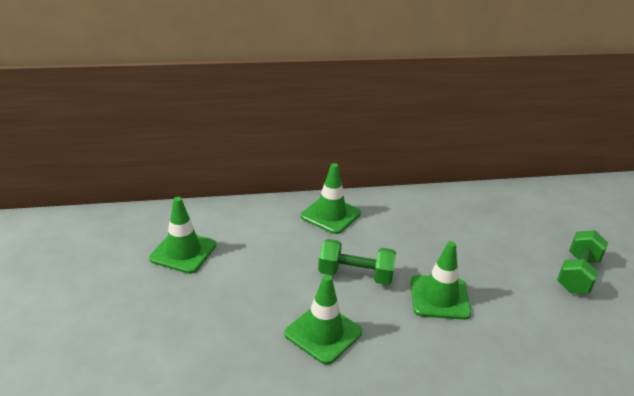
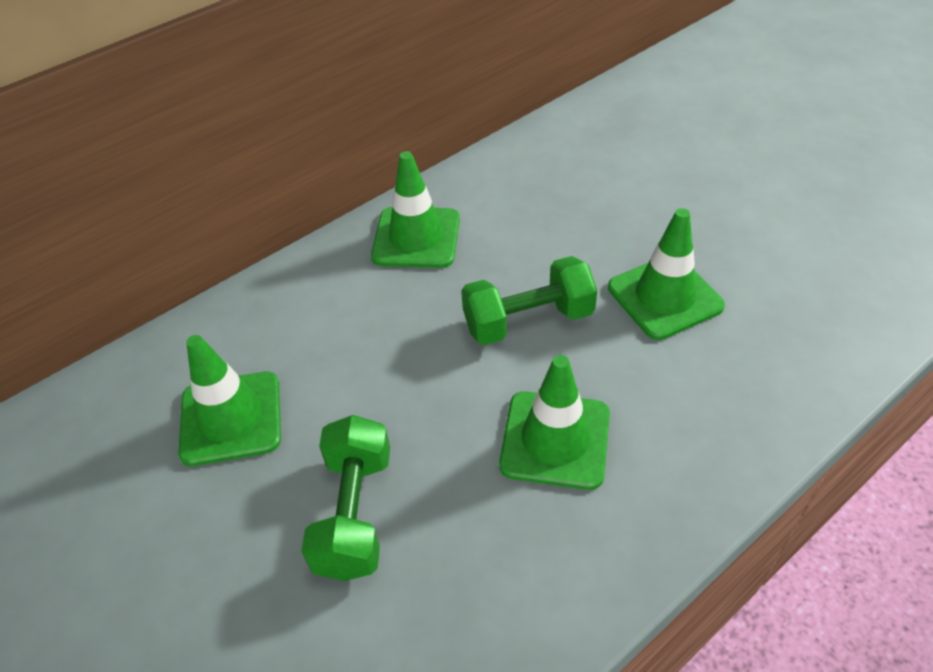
camera: 25 degrees left, 15 degrees up
green dumbbell [557,230,608,293] -> green dumbbell moved to [301,415,390,581]

